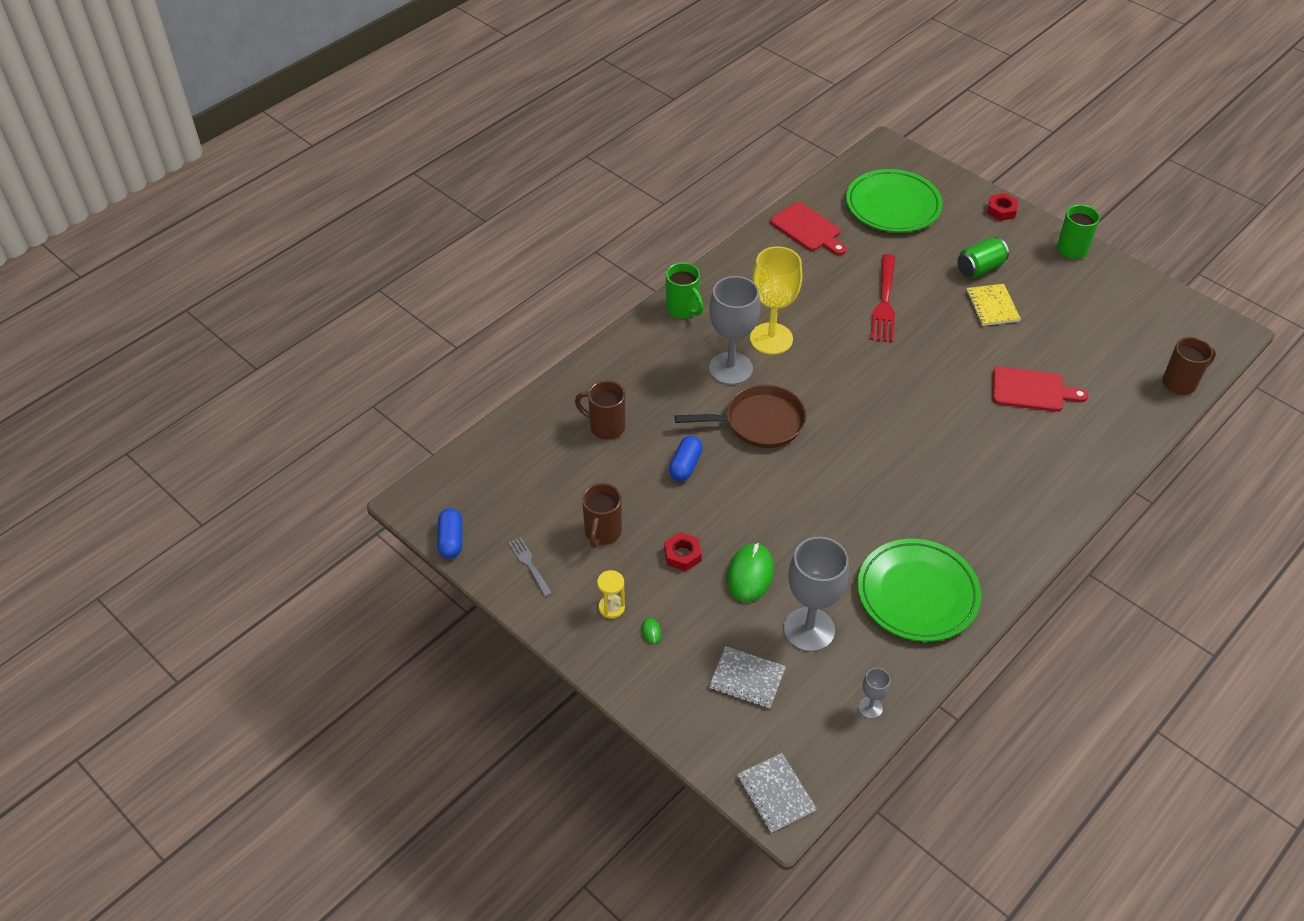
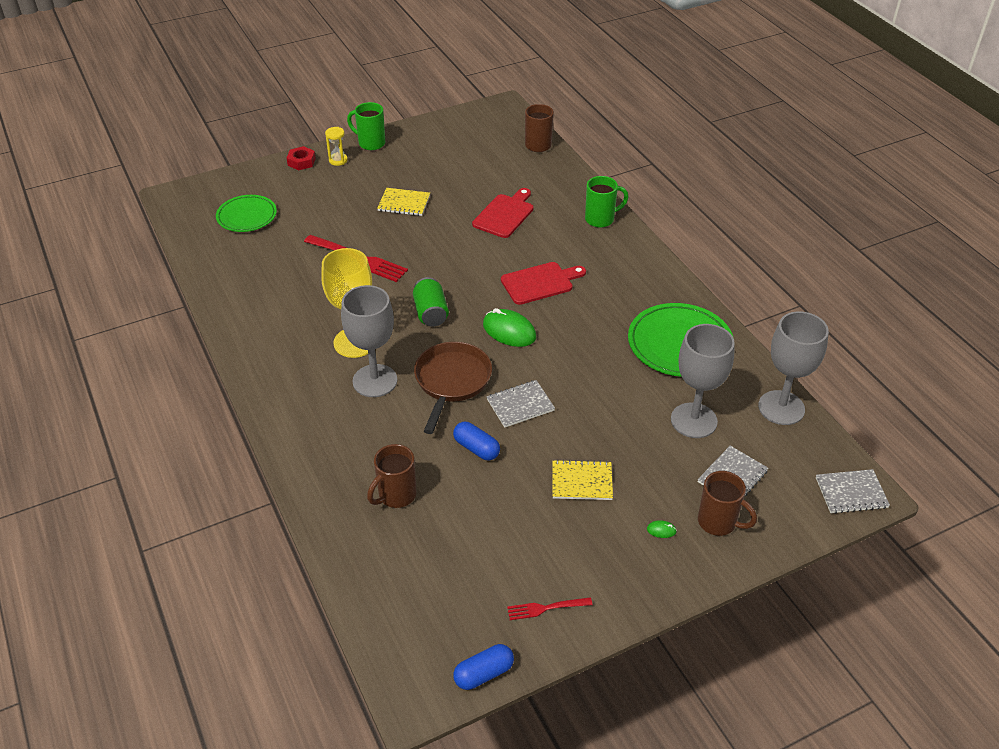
camera: 70 degrees left, 5 degrees down
blue capsule [437,508,462,558] -> blue capsule turned 45 degrees counterclockwise [453,644,514,690]
grey fork [508,537,552,597] -> red fork [507,597,592,620]
brown mug [582,483,622,548] -> brown mug moved to [698,471,757,536]
yellow hourglass [597,570,625,619] -> yellow hourglass moved to [325,127,348,166]
red nut [664,532,702,571] -> yellow notebook [552,459,613,500]
green mug [666,262,704,319] -> green mug moved to [585,176,629,228]
green mouse [727,543,774,602] -> green mouse moved to [483,308,536,347]
red cutting board [770,202,846,255] -> red cutting board moved to [501,262,586,305]
green plate [846,169,943,233] -> green plate [216,195,277,232], size x0.65
grey goblet [859,668,890,719] -> grey goblet [758,311,829,425], size x2.23
green can [957,237,1009,278] -> green can moved to [413,277,449,327]
none -> grey notebook [487,380,555,428]

